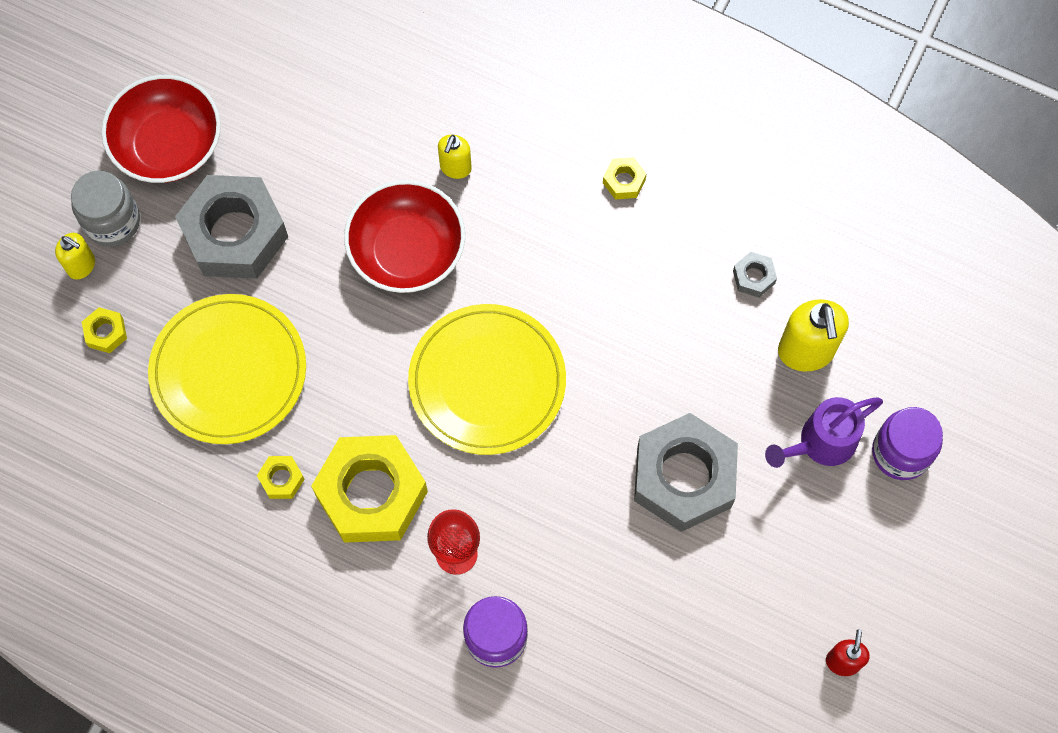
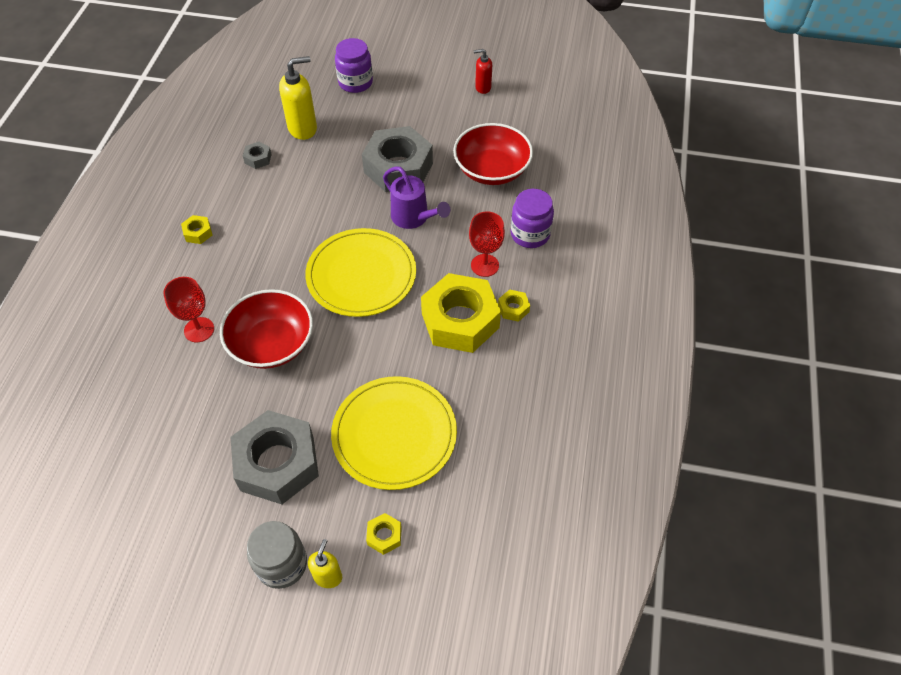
camera: 105 degrees left, 15 degrees down
red bowl [101,75,221,183] -> red bowl moved to [453,123,533,185]
yellow nut [257,456,305,499] -> yellow nut moved to [498,289,530,322]
yellow soap dispenser [438,135,472,179] -> red goblet [164,277,214,342]
purple watering can [765,397,883,468] -> purple watering can moved to [383,166,450,229]

